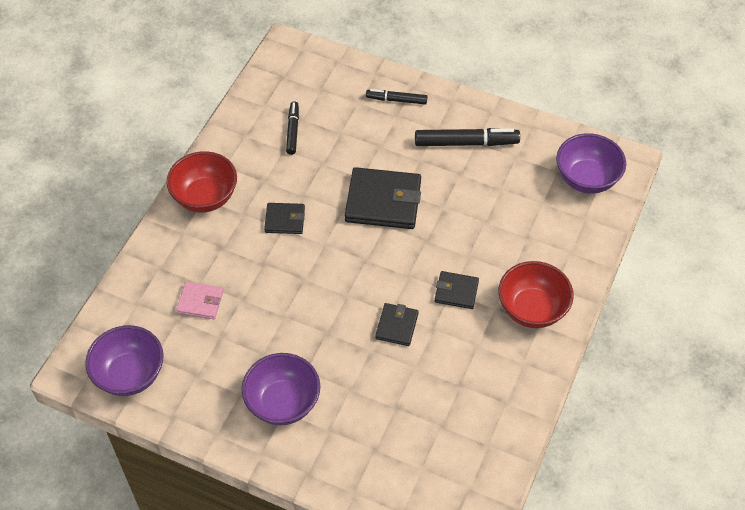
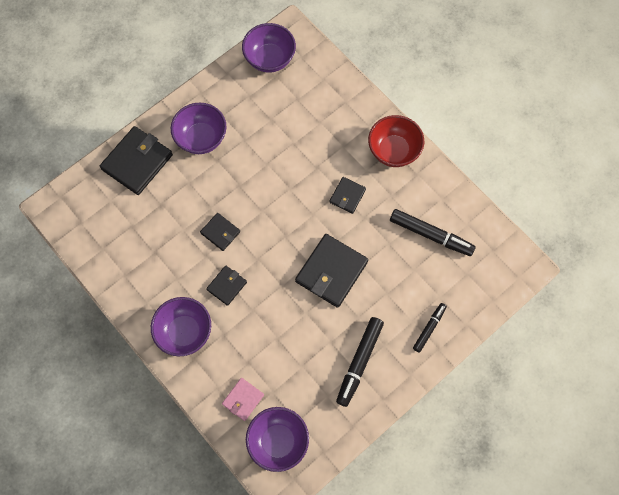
camera: 115 degrees right, 15 degrees up
pink wallet [176,282,223,319] -> pink wallet moved to [222,378,264,421]
black marker [286,101,299,155] -> black marker [390,209,476,256], size x1.66
red bowl [499,261,574,328] -> purple bowl [151,297,211,356]
none -> black wallet [100,126,173,195]

